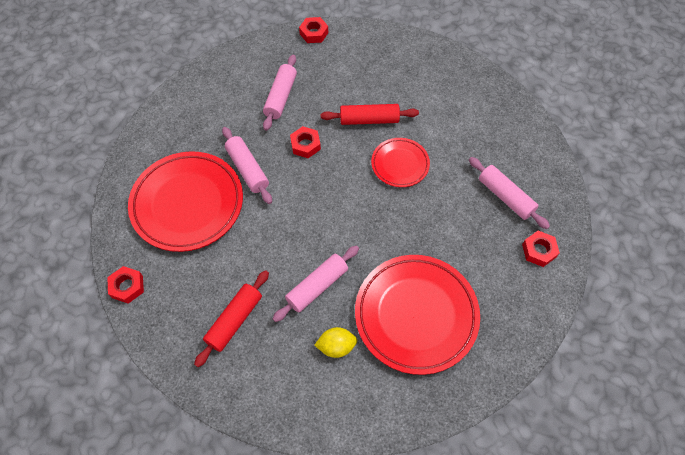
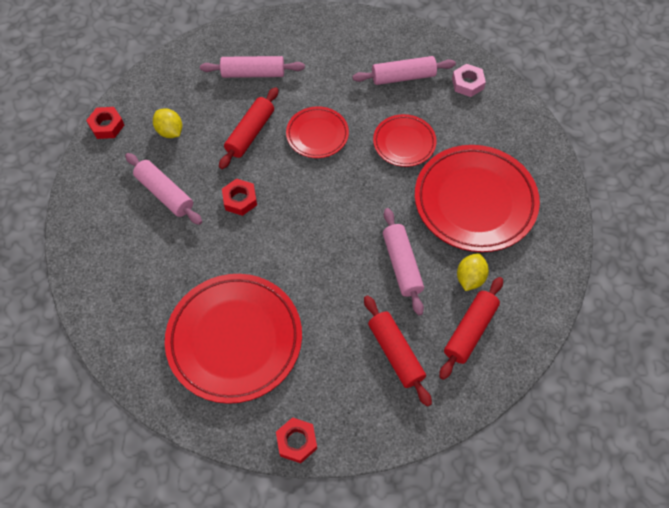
camera: 60 degrees left, 0 degrees up
pink rolling pin [222,127,272,204] -> pink rolling pin moved to [200,56,305,78]
red nut [522,231,560,267] -> pink nut [452,64,486,97]
none -> yellow lemon [153,108,182,138]
none -> red plate [373,114,436,167]
none -> red rolling pin [439,277,503,380]

